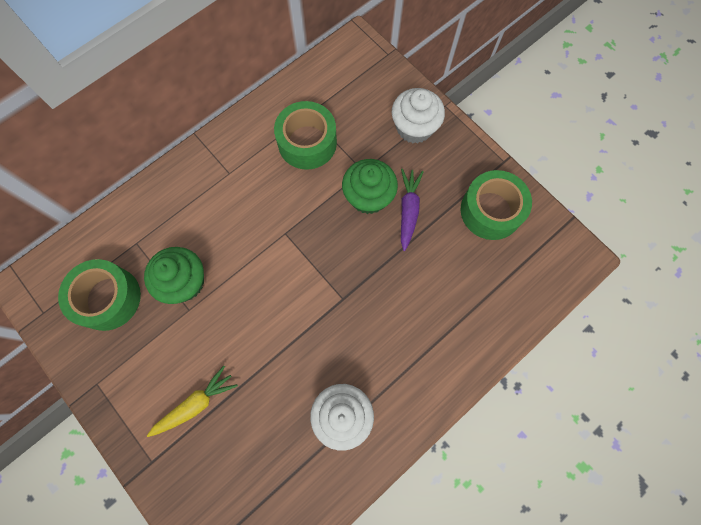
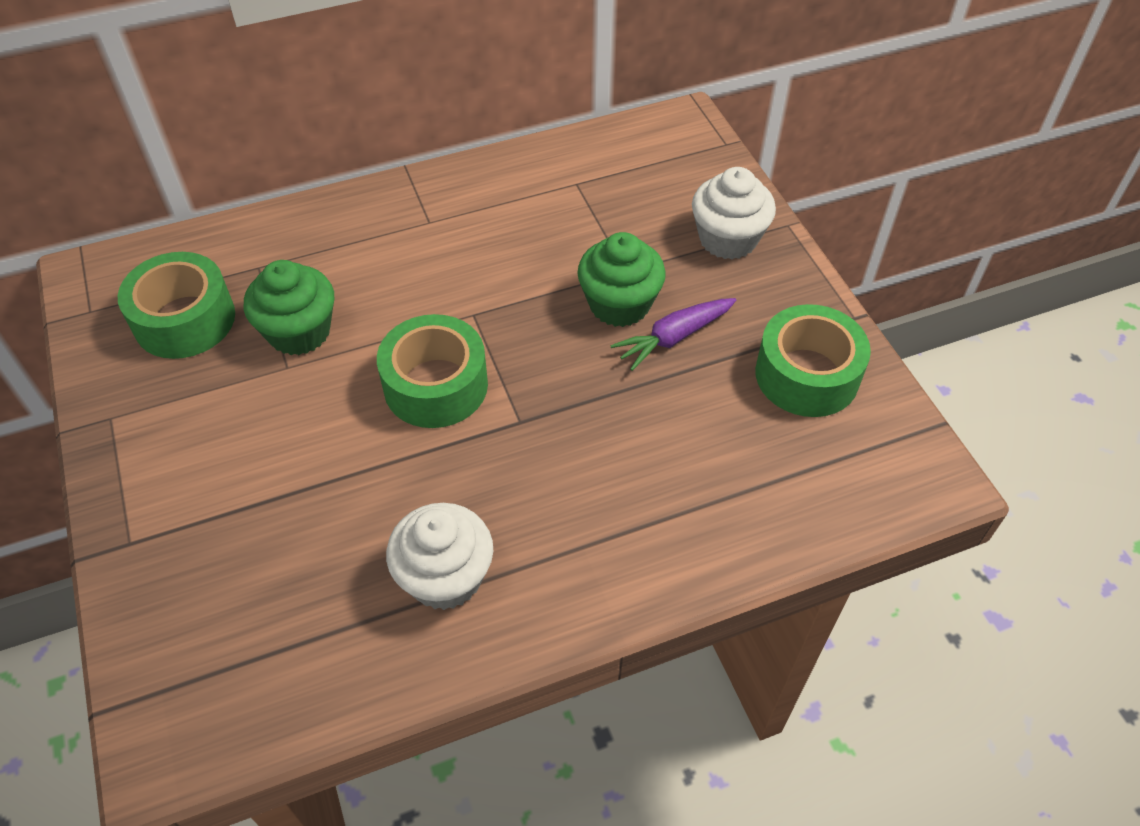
camera: 20 degrees right, 20 degrees down
yellow carrot [147,365,238,437] -> none
green tape [274,101,337,170] -> green tape moved to [377,314,488,428]
purple carrot [401,169,424,251] -> purple carrot turned 150 degrees counterclockwise [610,298,737,371]

